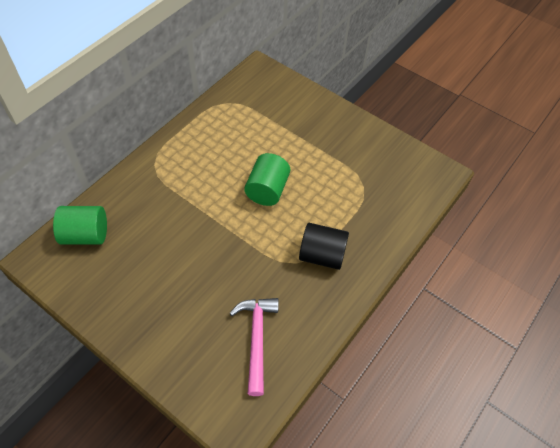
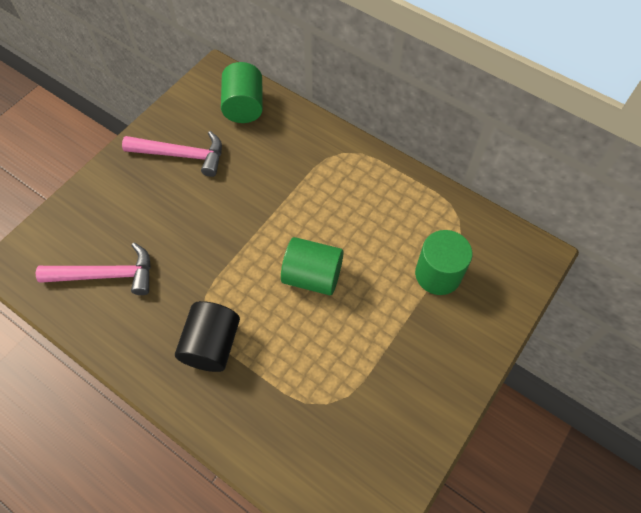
camera: 90 degrees right, 5 degrees up
none -> pink hammer [122,131,222,177]
none -> green cylinder [415,230,472,295]

